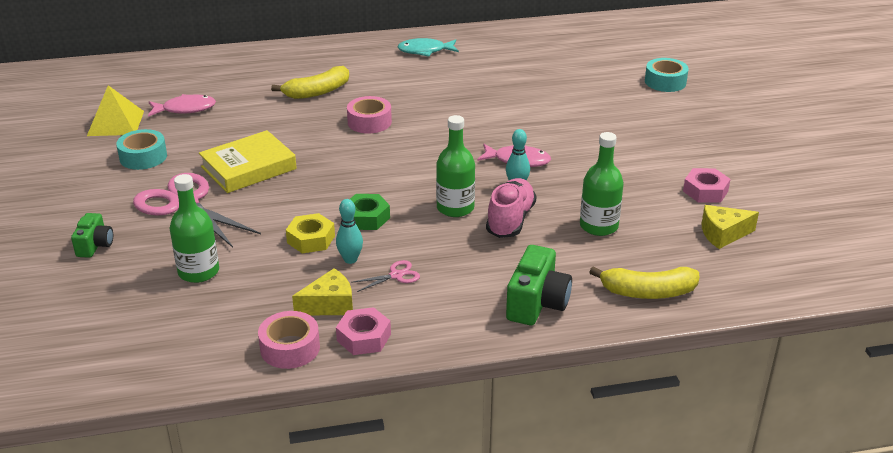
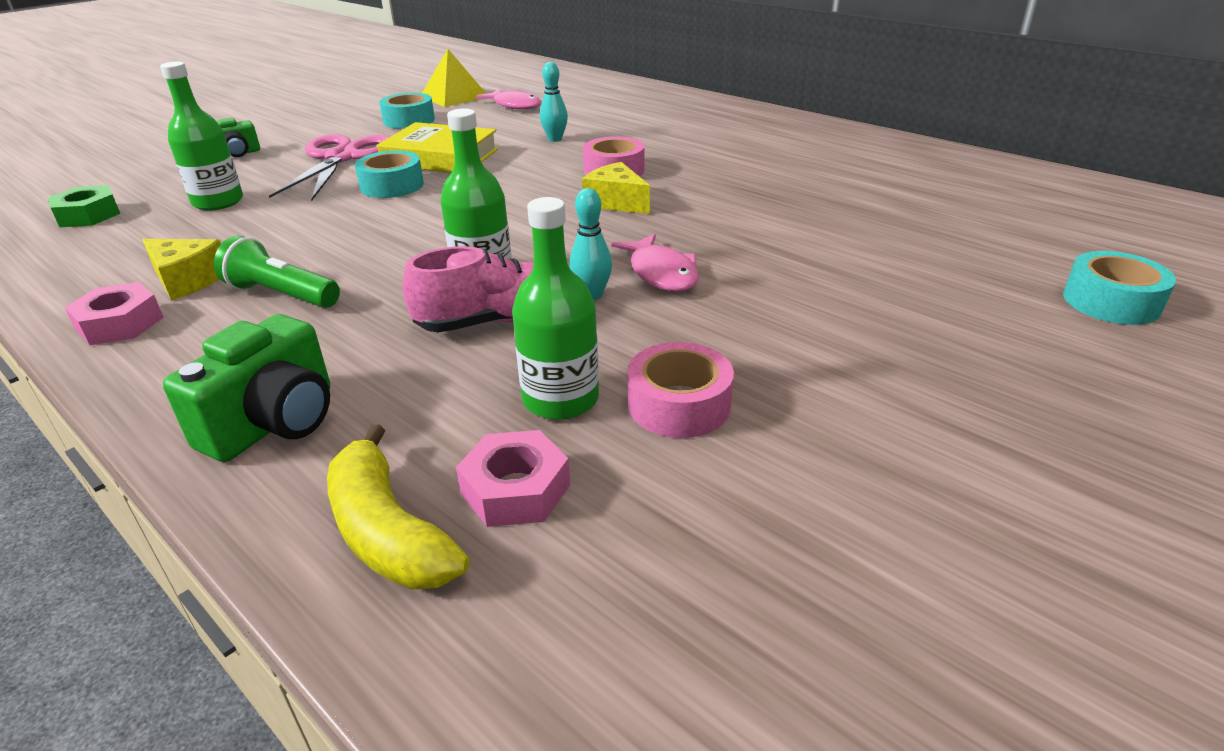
camera: 55 degrees right, 0 degrees up
pink tape [258,311,320,369] -> pink tape moved to [628,342,734,438]
yellow banana [271,66,349,99] -> none
yellow nut [286,213,335,253] -> none
turquoise bowling pin [336,199,363,264] -> turquoise bowling pin moved to [540,62,568,142]
green nut [350,194,390,230] -> green nut moved to [48,185,120,227]
pink scissors [351,260,420,292] -> green flashlight [214,236,340,308]
turquoise fish [398,38,459,57] -> none
green camera [506,245,572,325] -> green camera turned 45 degrees counterclockwise [163,314,330,462]
pink nut [683,168,730,203] -> pink nut moved to [456,430,570,527]
yellow cheese [702,205,759,249] -> yellow cheese moved to [582,162,650,214]
none -> turquoise tape [355,150,424,198]

